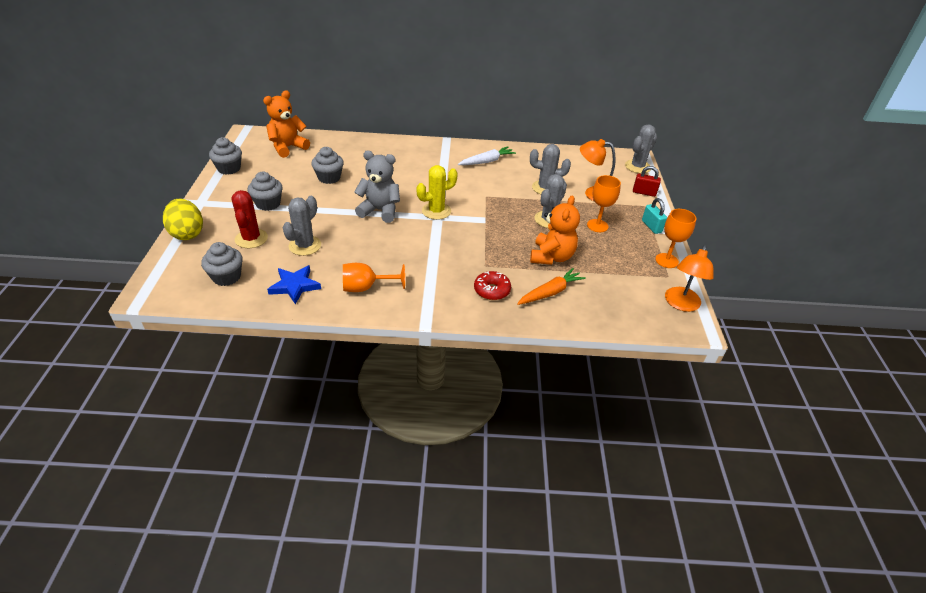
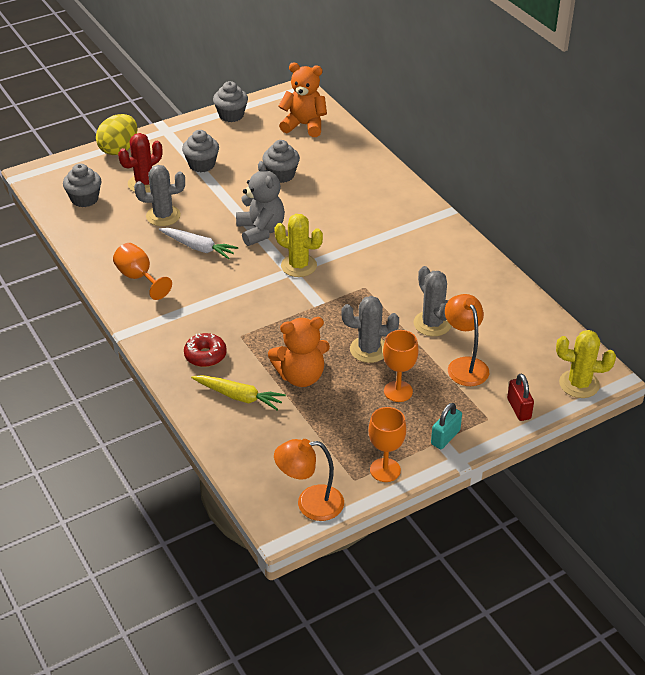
camera: 60 degrees right, 0 degrees up
blue star [267,265,321,304] -> none
white carrot [458,146,516,165] -> white carrot moved to [159,228,238,259]
orange carrot [517,268,586,305] -> yellow carrot [191,375,286,410]
grey cactus [625,124,657,174] -> yellow cactus [556,330,616,398]

